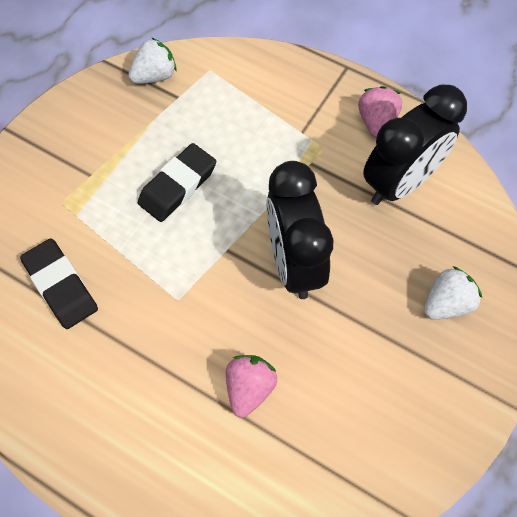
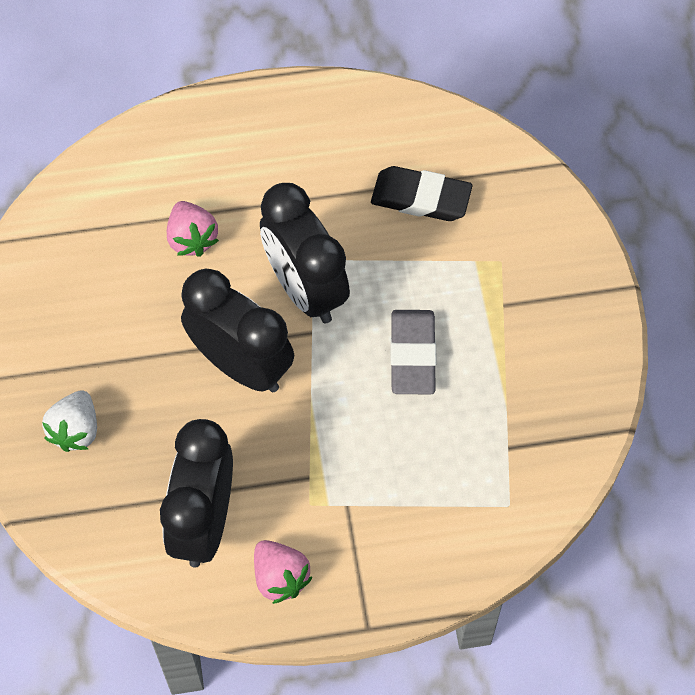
camera: 140 degrees right, 0 degrees up
white strawberry [128,37,177,84] -> none
black eraser [138,143,216,222] -> grey eraser [390,310,437,394]
none -> black clock [260,183,350,323]

